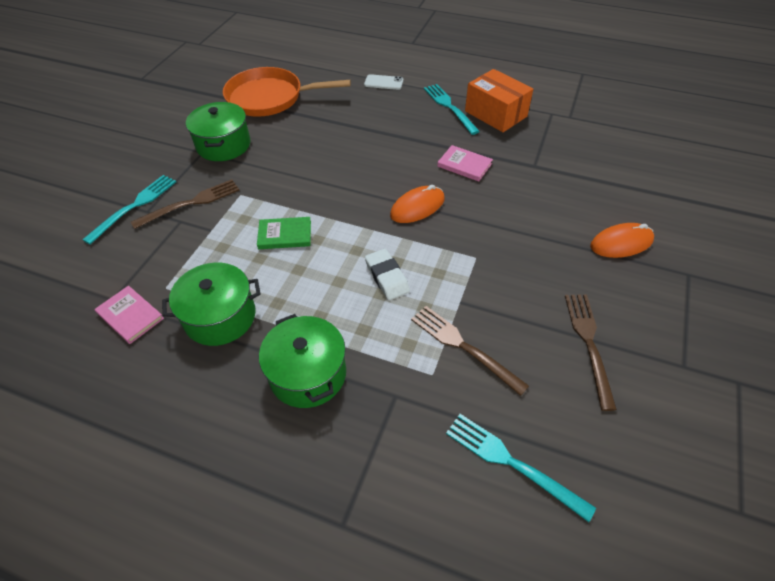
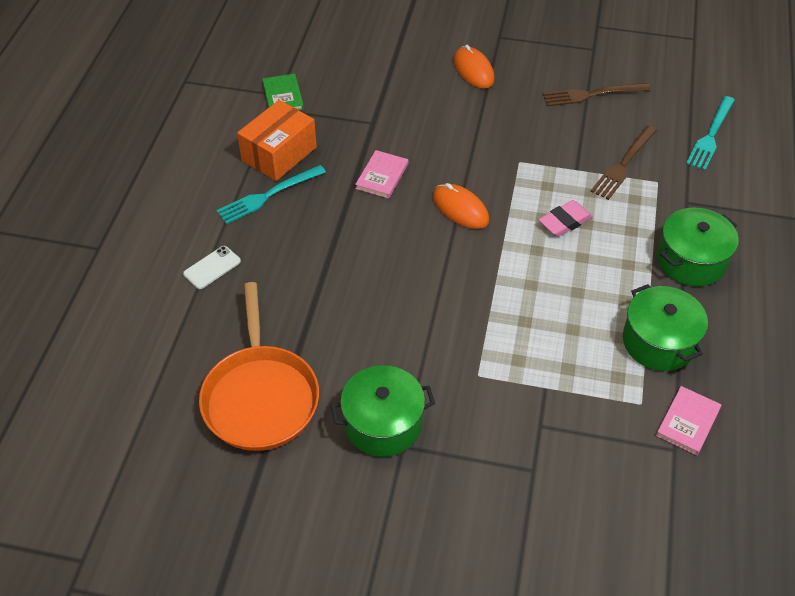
camera: 100 degrees left, 0 degrees up
turquoise fork [82,175,176,245] -> none
brown fork [131,179,240,229] -> none
green book [257,217,311,249] -> green book moved to [263,74,304,110]
white phone [364,74,404,90] -> white phone turned 45 degrees clockwise [183,246,241,289]
white eraser [365,249,410,300] -> pink eraser [538,200,593,237]

